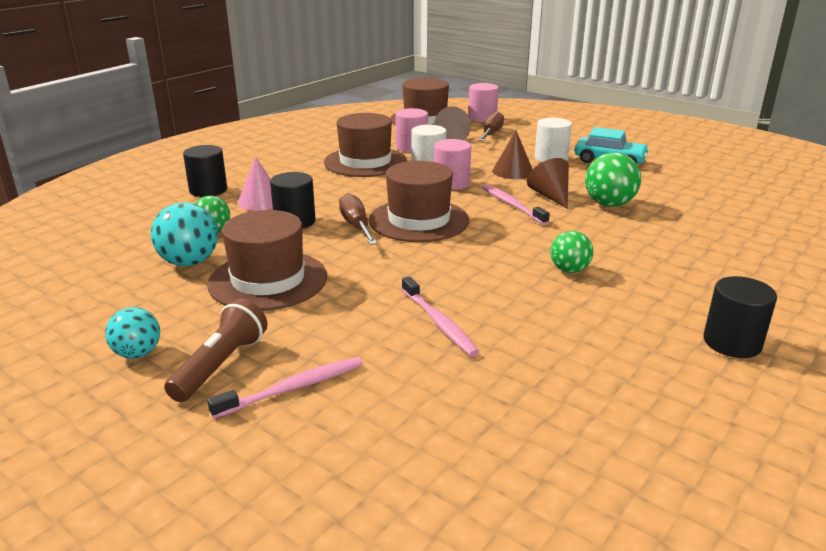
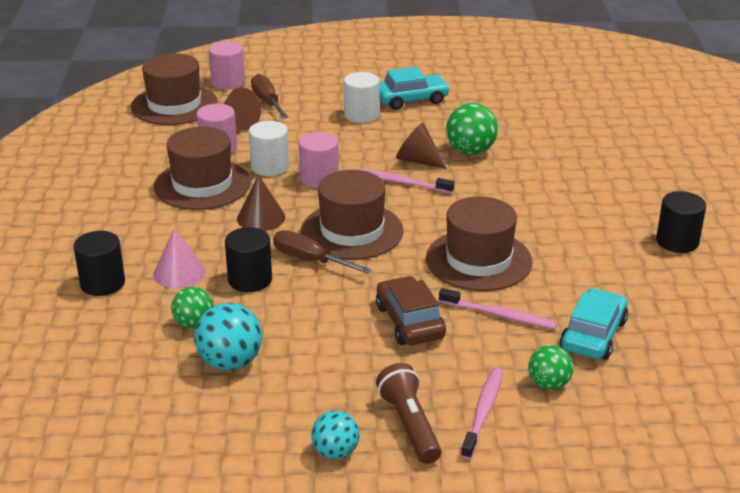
camera: 40 degrees left, 5 degrees up
brown hat [207,210,327,311] -> brown hat moved to [426,196,533,291]
brown cone [492,131,533,179] -> brown cone moved to [237,175,285,231]
green ball [550,231,593,273] -> green ball moved to [528,345,574,390]
none -> brown car [376,276,446,345]
none -> turquoise car [560,288,628,360]

